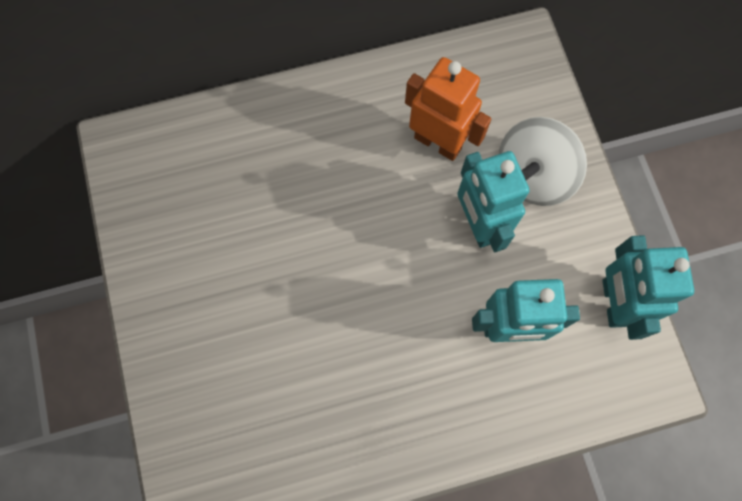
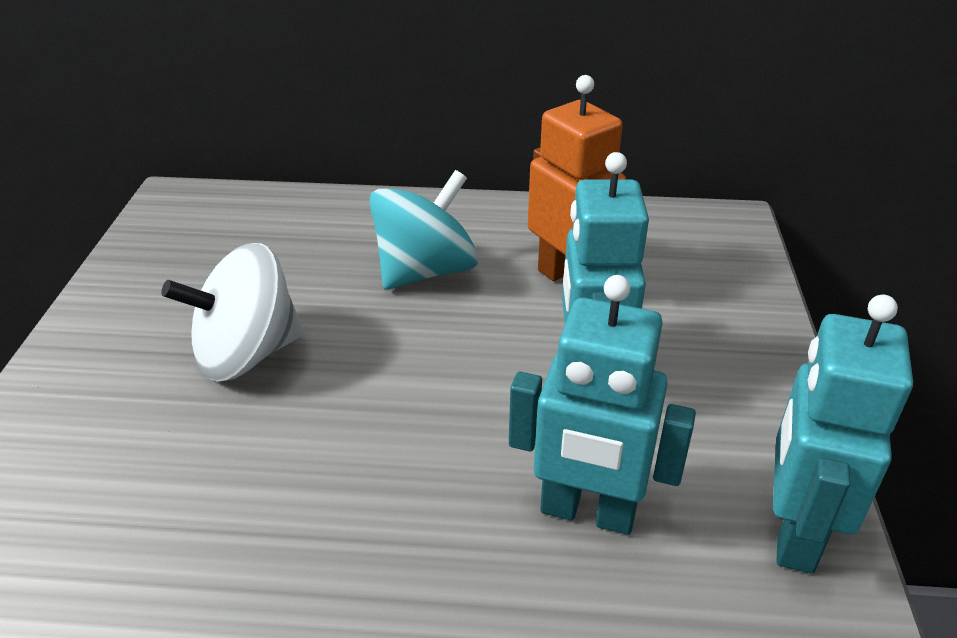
camera: 20 degrees right, 35 degrees down
white spinning top [499,117,587,206] -> white spinning top moved to [161,243,304,382]
none -> turquoise spinning top [369,170,478,290]

